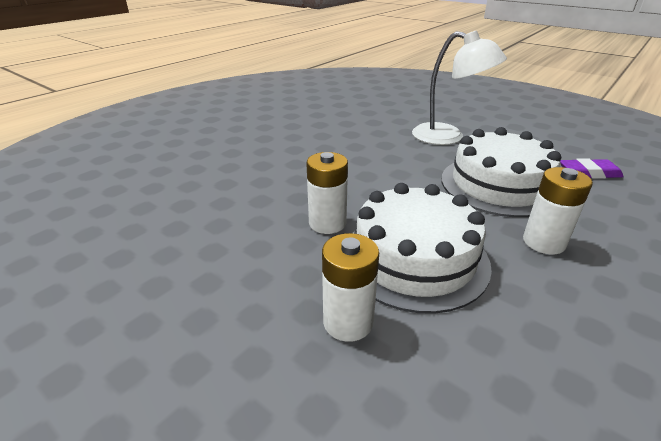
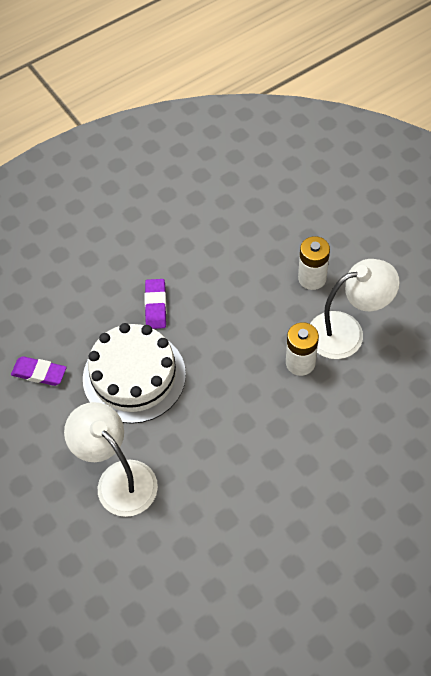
camera: 160 degrees left, 25 degrees up
white cake [353,183,492,314] -> none
white battery [523,167,593,254] -> purple eraser [145,279,167,329]
none -> white lamp [310,259,400,359]

